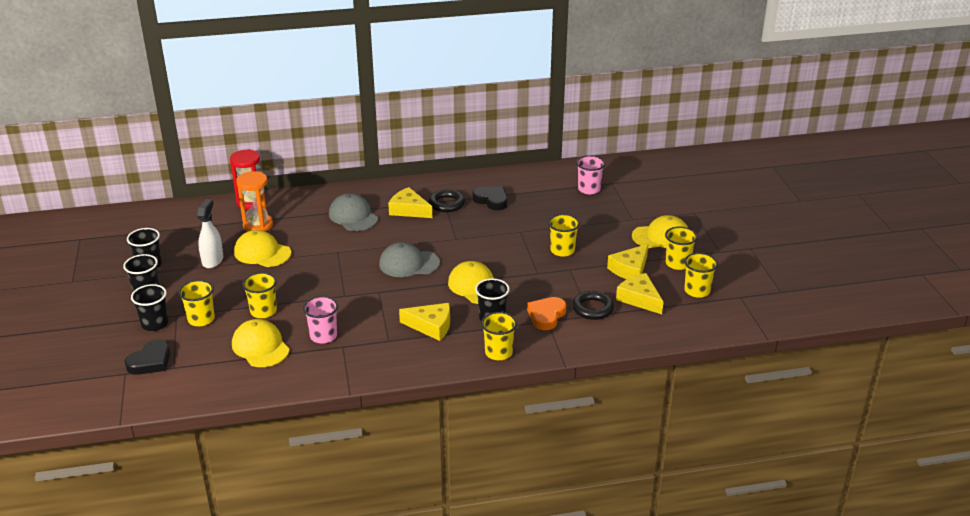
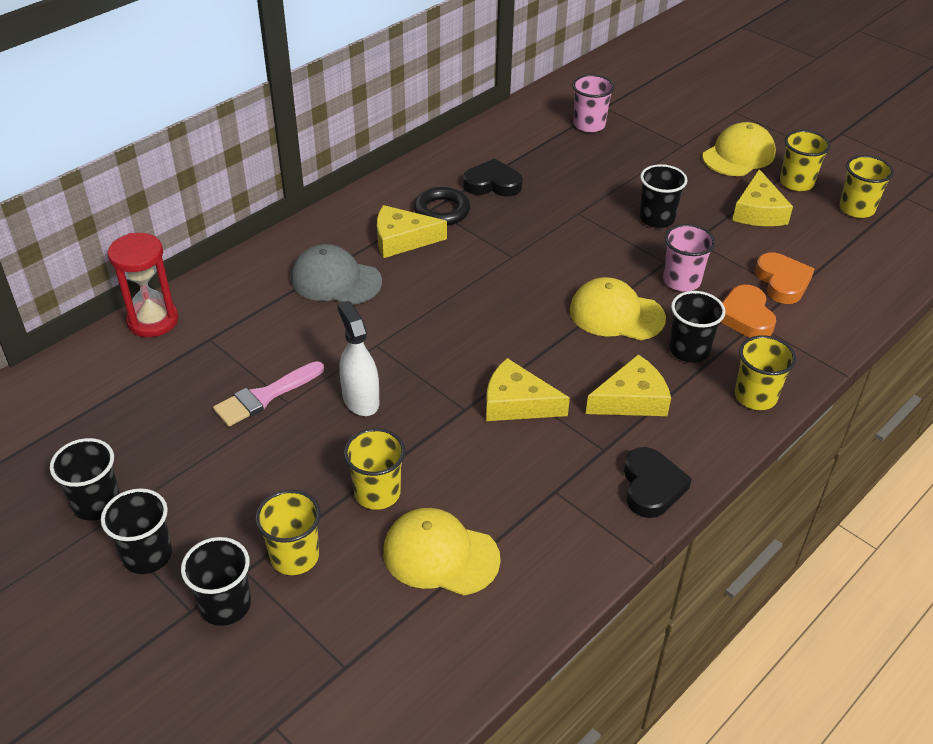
camera: 35 degrees left, 10 degrees up
black heart [125,340,170,375] -> black heart moved to [624,447,692,518]
white spray bottle [197,199,223,268] -> white spray bottle moved to [337,301,379,416]
yellow cap [234,230,291,267] -> pink brush [213,361,324,427]
orange hourglass [236,171,273,232] -> none
pink cup [303,296,338,344] -> pink cup moved to [663,224,715,291]
grey cap [379,242,440,277] -> none
yellow cup [548,214,580,257] -> black cup [640,164,687,228]
black ring [572,291,614,320] -> orange heart [755,253,814,304]
yellow cheese [616,273,663,314] -> yellow cheese moved to [486,358,570,421]

